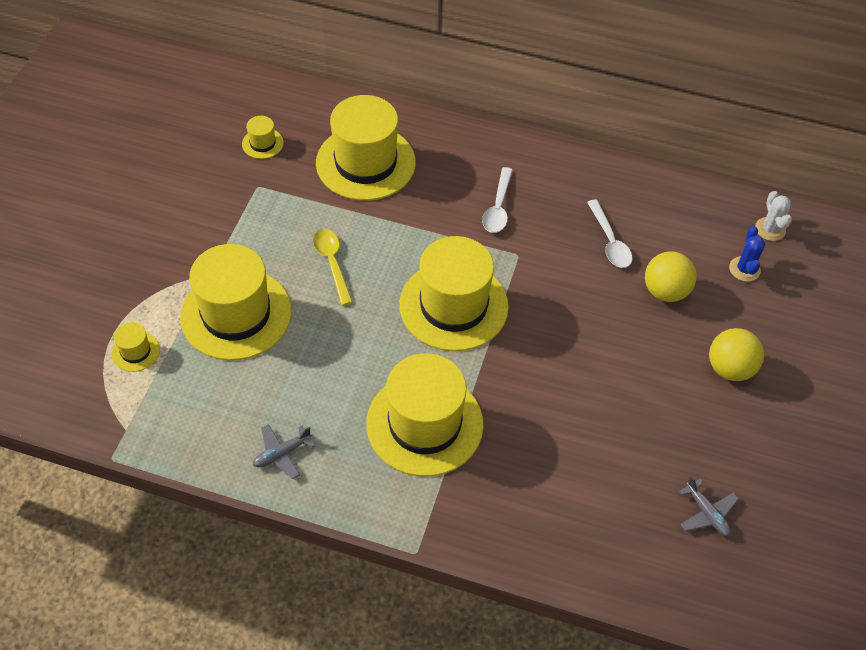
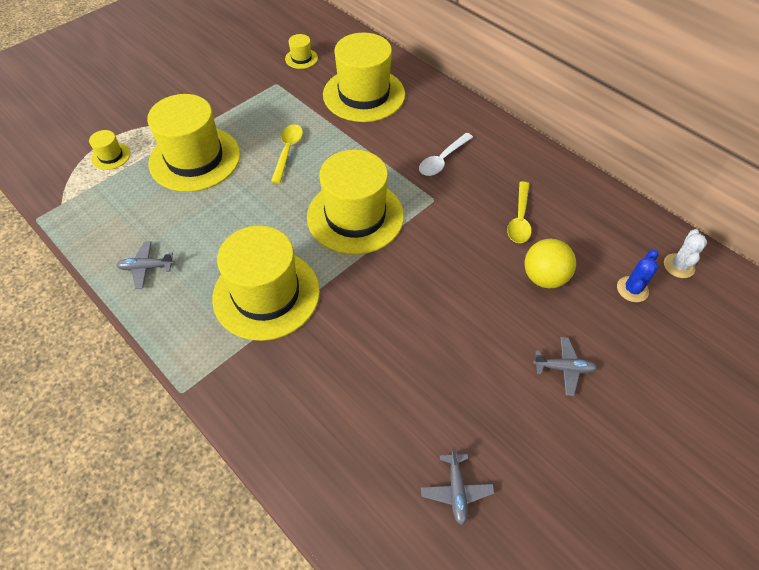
camera: 30 degrees right, 0 degrees up
white spoon [587,200,632,268] -> yellow spoon [507,181,532,243]
yellow ball [709,328,764,381] -> grey plane [533,337,597,396]

